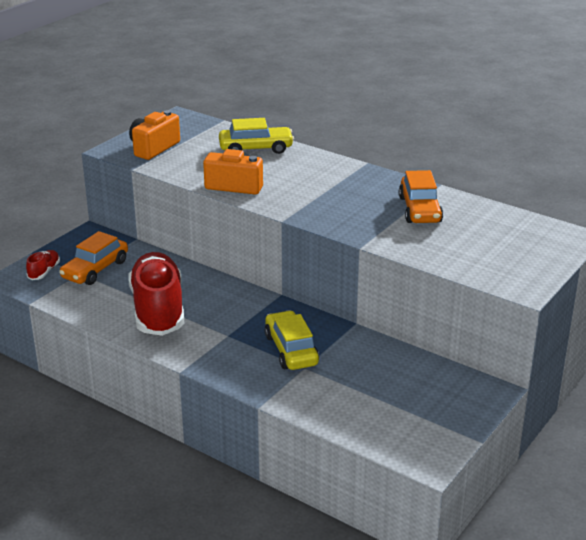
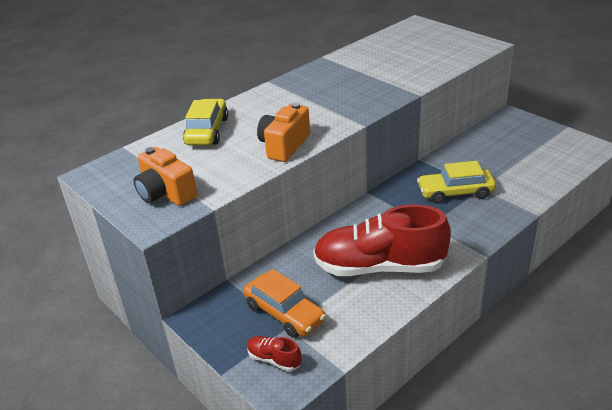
camera: 75 degrees left, 5 degrees up
orange car [399,170,443,223] -> none

